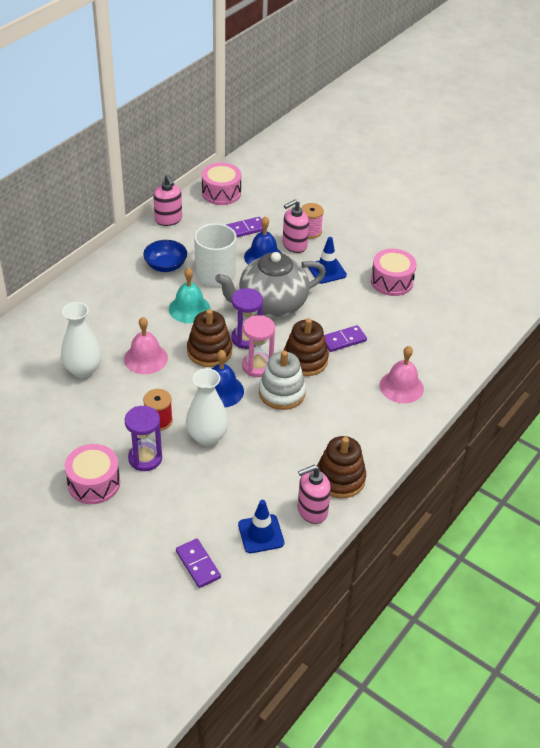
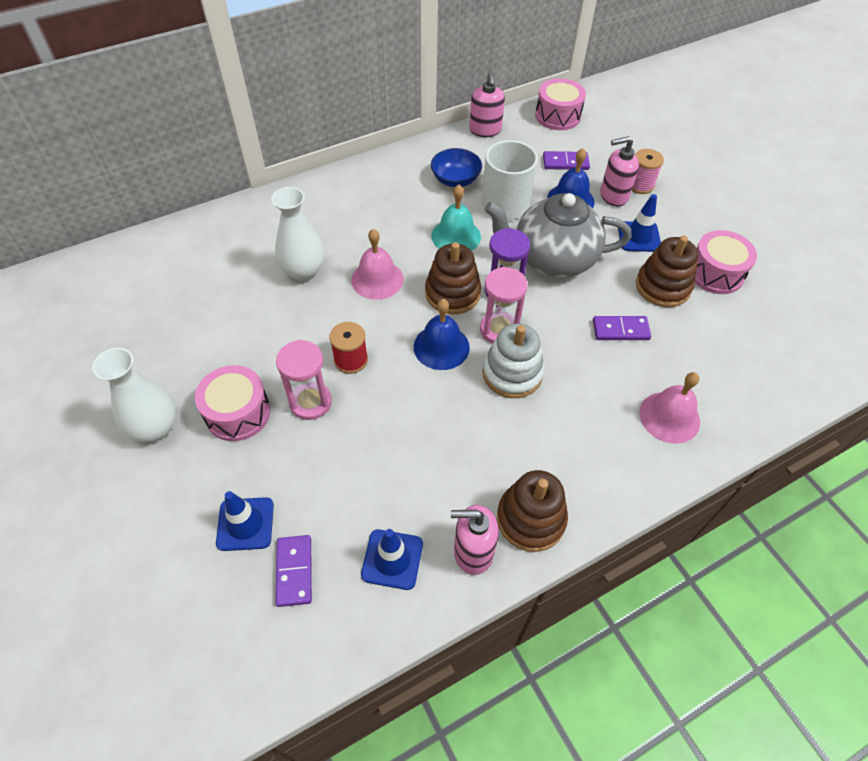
camera: 25 degrees right, 10 degrees up
purple hourglass [125,406,162,471] -> pink hourglass [276,340,332,420]
white vase [186,368,229,446] -> white vase moved to [92,348,176,442]
brown stacking toy [283,318,329,376] -> brown stacking toy moved to [636,236,698,307]
none -> blue traffic cone [216,491,274,551]

